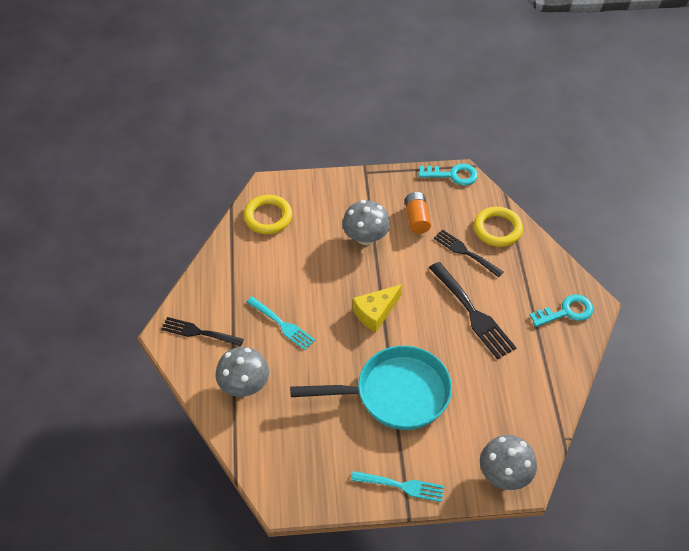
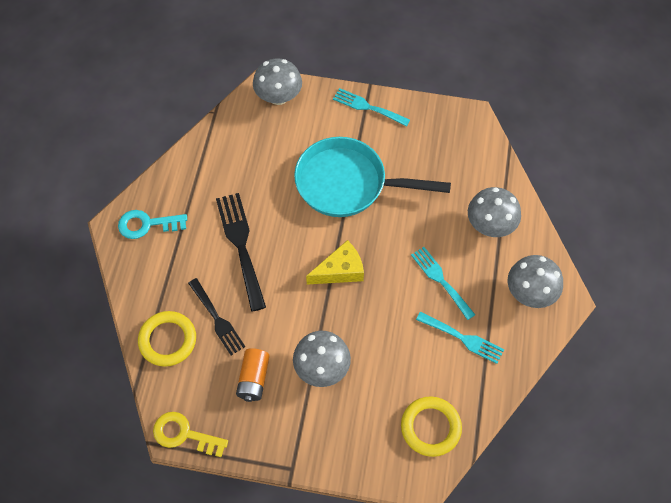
camera: 165 degrees left, 10 degrees up
black fork [161,317,244,347] -> grey mushroom [508,255,563,308]
turquoise key [418,164,478,185] -> yellow key [153,412,228,457]
none -> turquoise fork [416,311,504,364]

